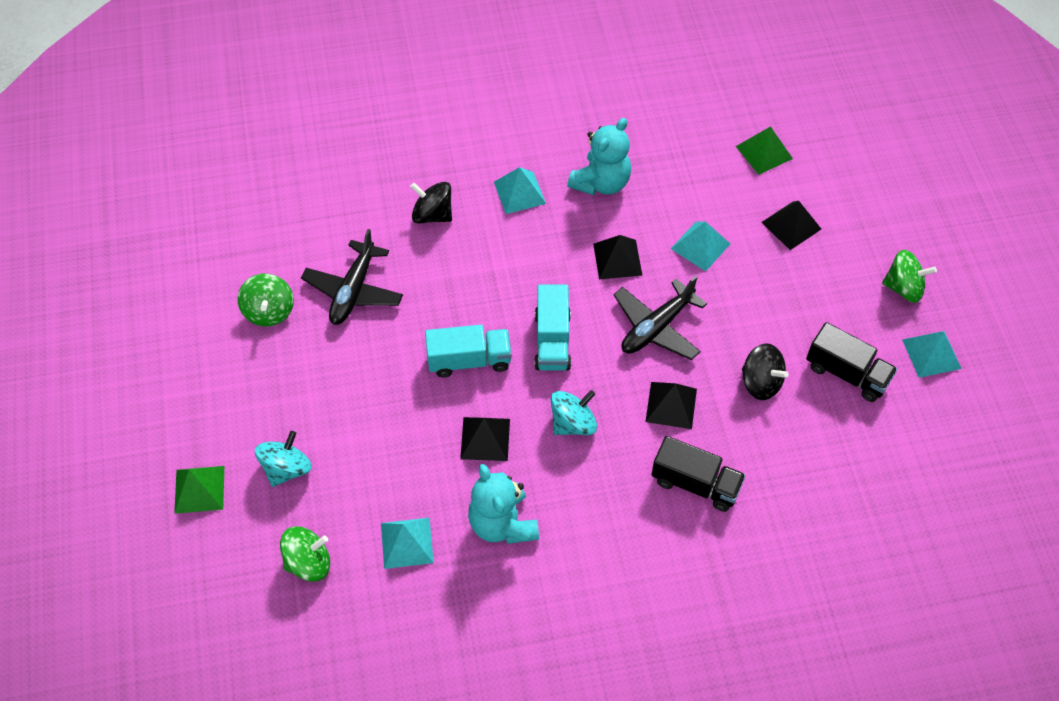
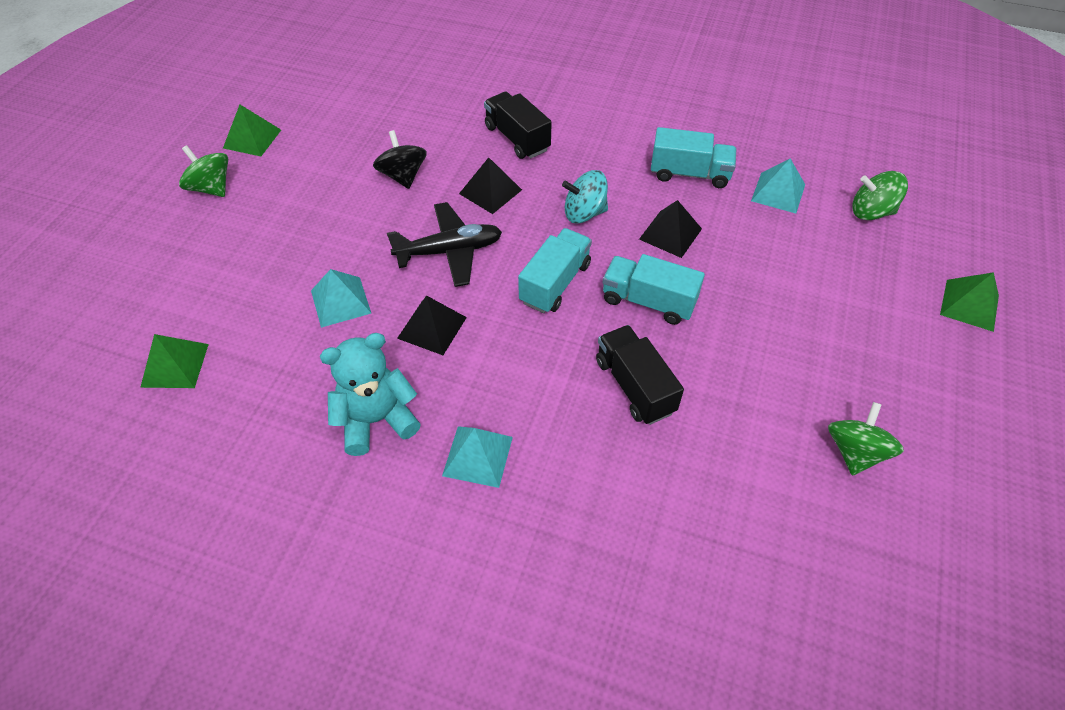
camera: 150 degrees left, 5 degrees down
turquoise spinning top [255,431,312,487] -> none
black plane [301,229,403,325] -> none
black spinning top [410,182,452,223] -> none
turquoise teddy bear [468,464,539,544] -> turquoise truck [651,127,736,188]
black pyramid [761,201,821,250] -> none
black truck [806,322,898,402] -> black truck moved to [596,325,684,425]
turquoise pyramid [902,331,962,378] -> green pyramid [223,105,281,156]

